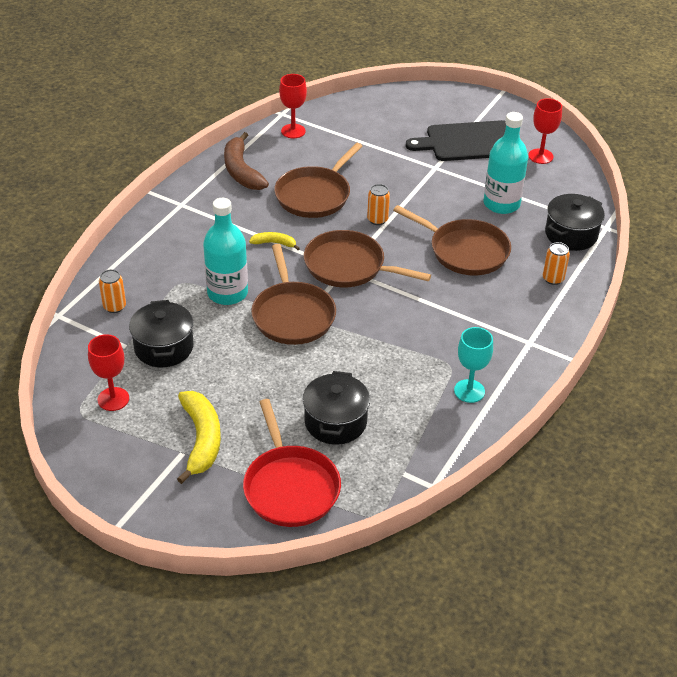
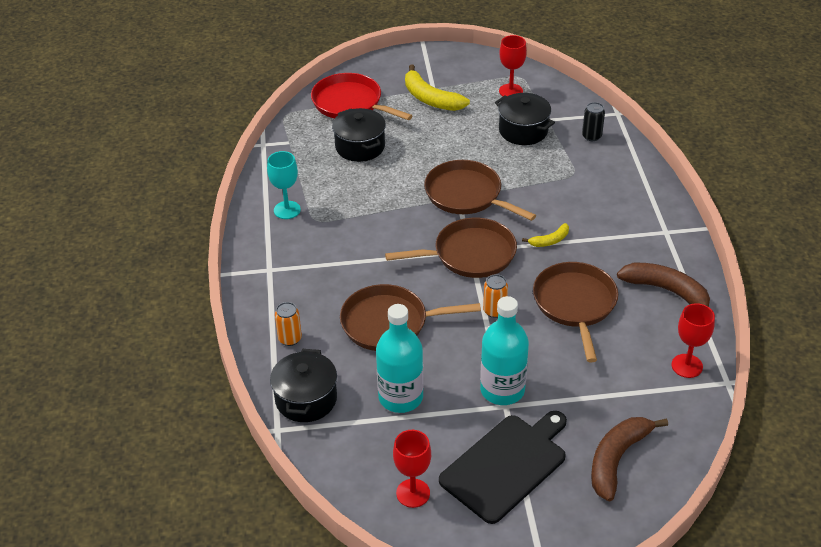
camera: 145 degrees right, 0 degrees up
orange can [99,269,126,313] -> black can [582,102,605,141]
turquoise bottle [203,198,248,305] -> turquoise bottle moved to [480,296,529,405]
none -> brown banana [591,417,668,501]

